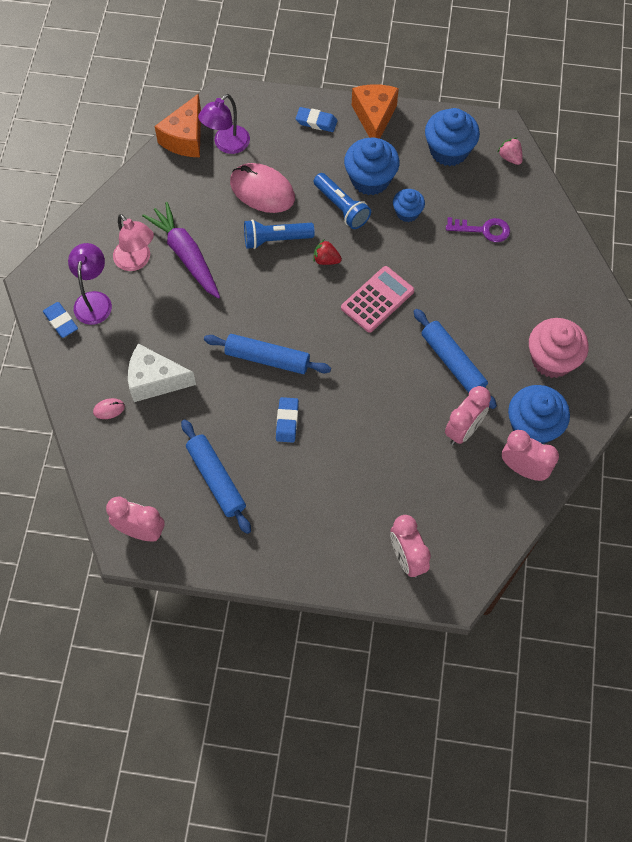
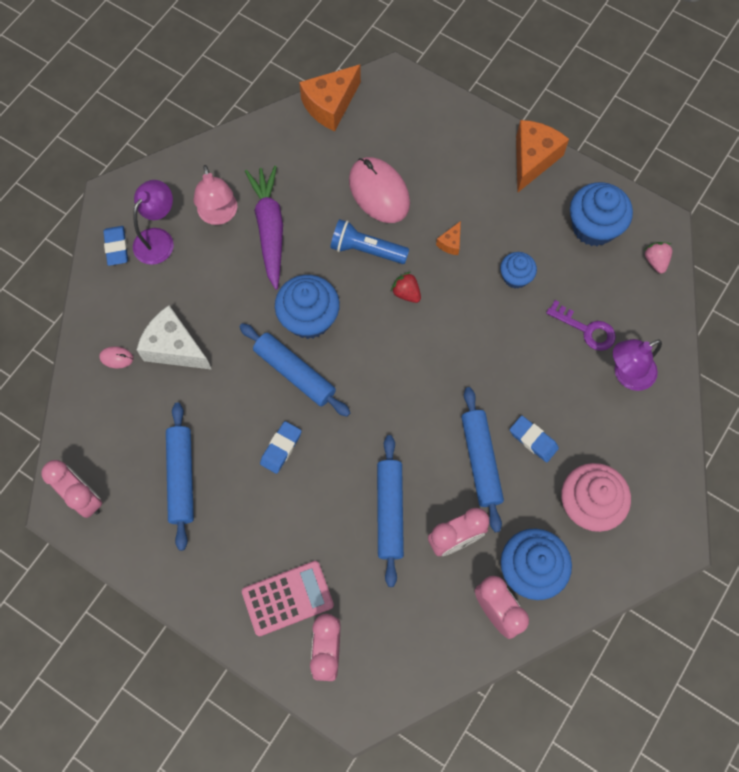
camera: 25 degrees right, 5 degrees up
purple lamp [198,94,250,154] -> purple lamp moved to [613,339,662,391]
blue eraser [296,107,337,132] -> blue eraser moved to [510,416,559,462]
blue flashlight [313,173,371,229] -> orange cheese [436,221,461,255]
pink calculator [341,266,414,333] -> pink calculator moved to [242,561,334,636]
blue cupcake [344,137,400,195] -> blue cupcake moved to [275,275,340,339]
none -> blue rolling pin [377,435,404,587]

